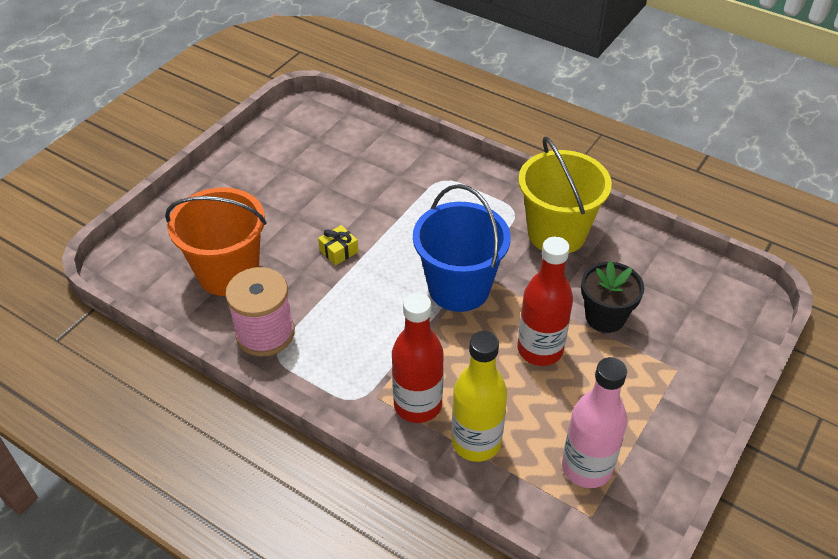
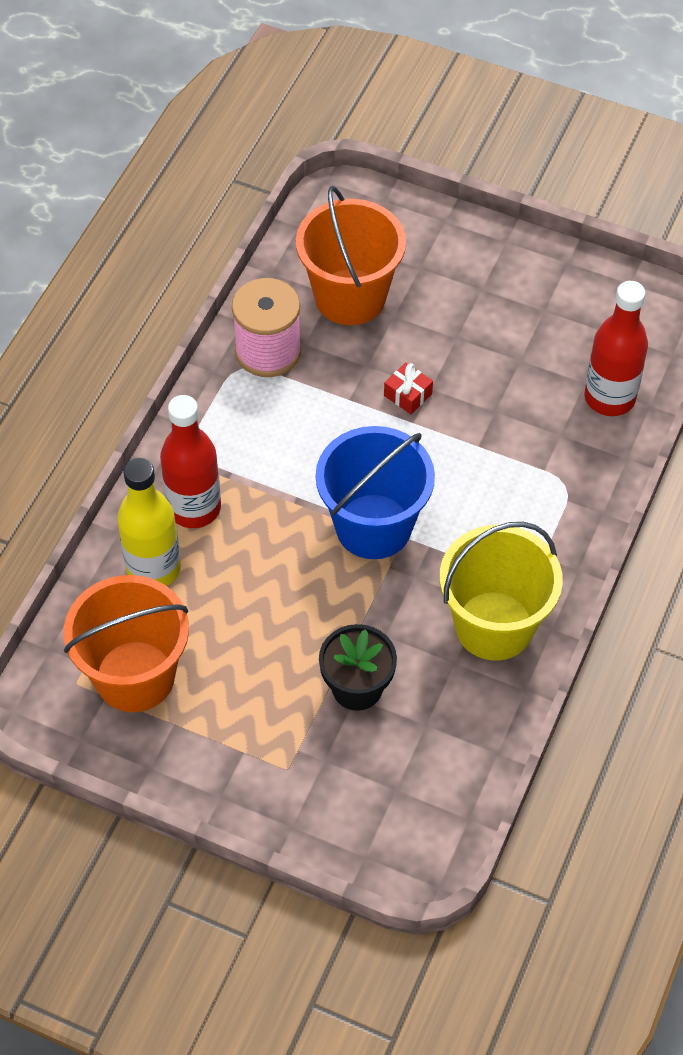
camera: 80 degrees right, 10 degrees up
yellow gift [318,225,358,266] -> red gift [384,362,433,414]
red bottle [518,237,573,366] -> red bottle moved to [584,281,648,416]
pink bottle [562,357,627,488] -> orange bucket [64,575,189,712]

